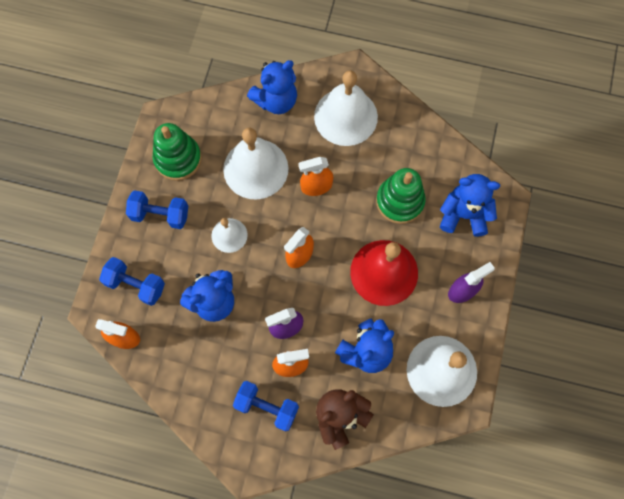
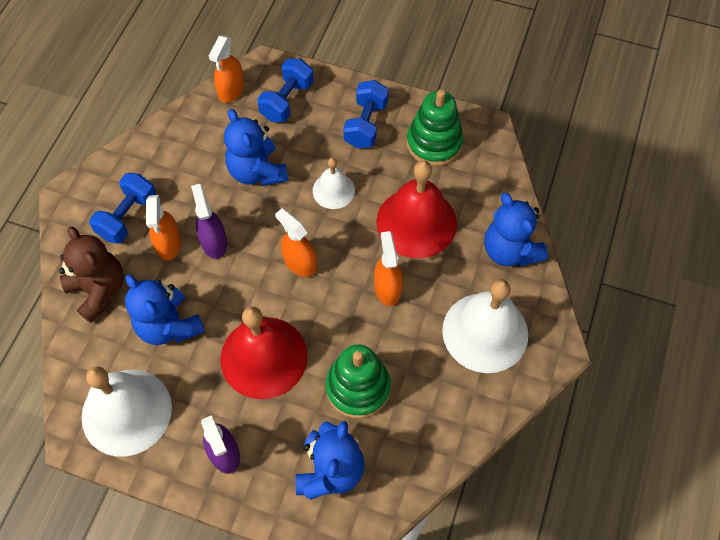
camera: 95 degrees right, 10 degrees down
white bell [223,128,289,199] -> red bell [376,160,457,259]

